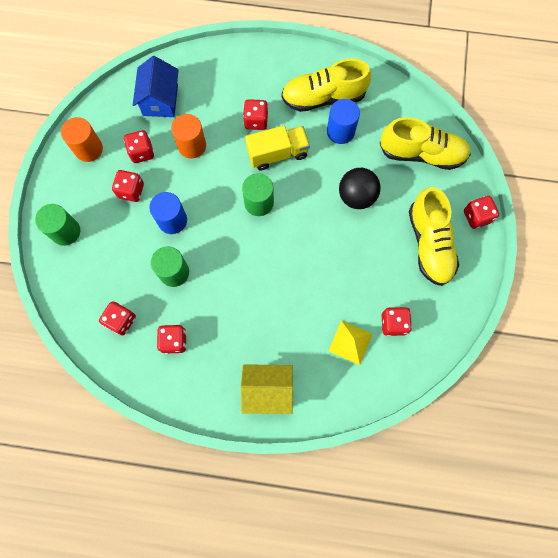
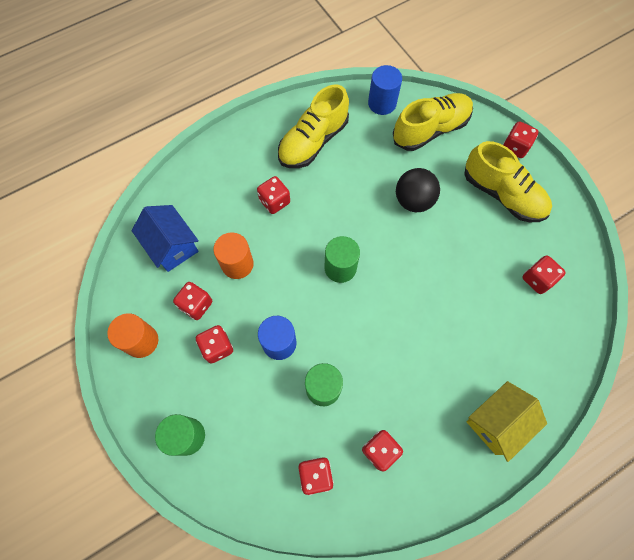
camera: 40 degrees left, 5 degrees down
yellow truck [245,126,310,170] -> none
blue cylinder [327,99,360,144] -> blue cylinder moved to [368,65,402,115]
yellow pyramid [329,320,373,365] -> none

